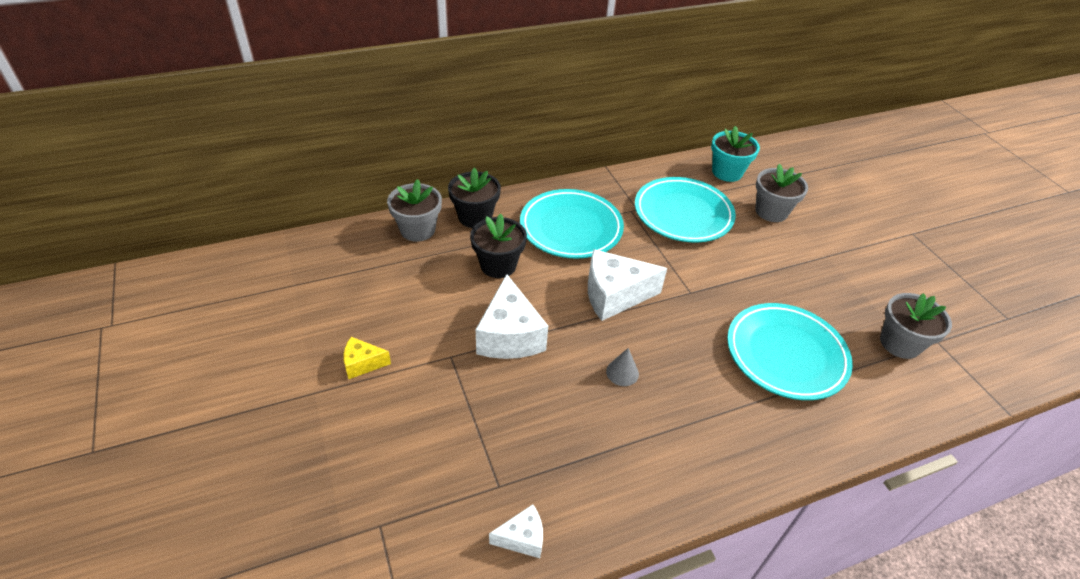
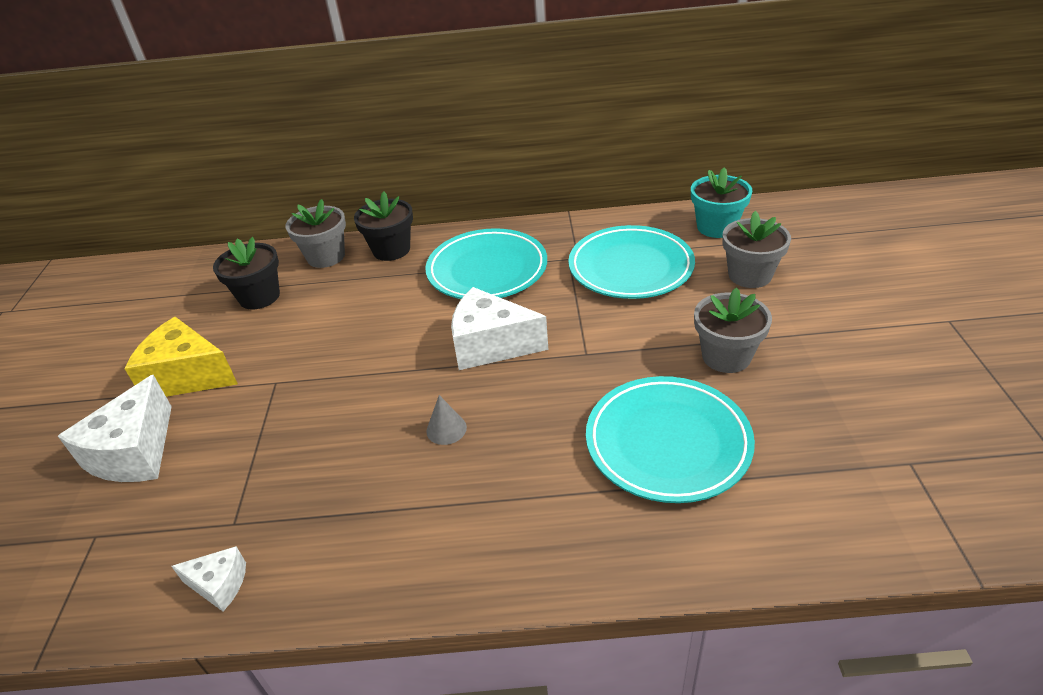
camera: 25 degrees right, 5 degrees down
yellow cheese [343,337,391,379] -> yellow cheese [124,317,238,397], size x1.92
black flower pot [470,214,527,278] -> black flower pot moved to [213,237,280,309]
white cheese [476,274,548,359] -> white cheese moved to [58,375,172,482]
grey flower pot [880,293,952,359] -> grey flower pot moved to [694,287,772,373]

